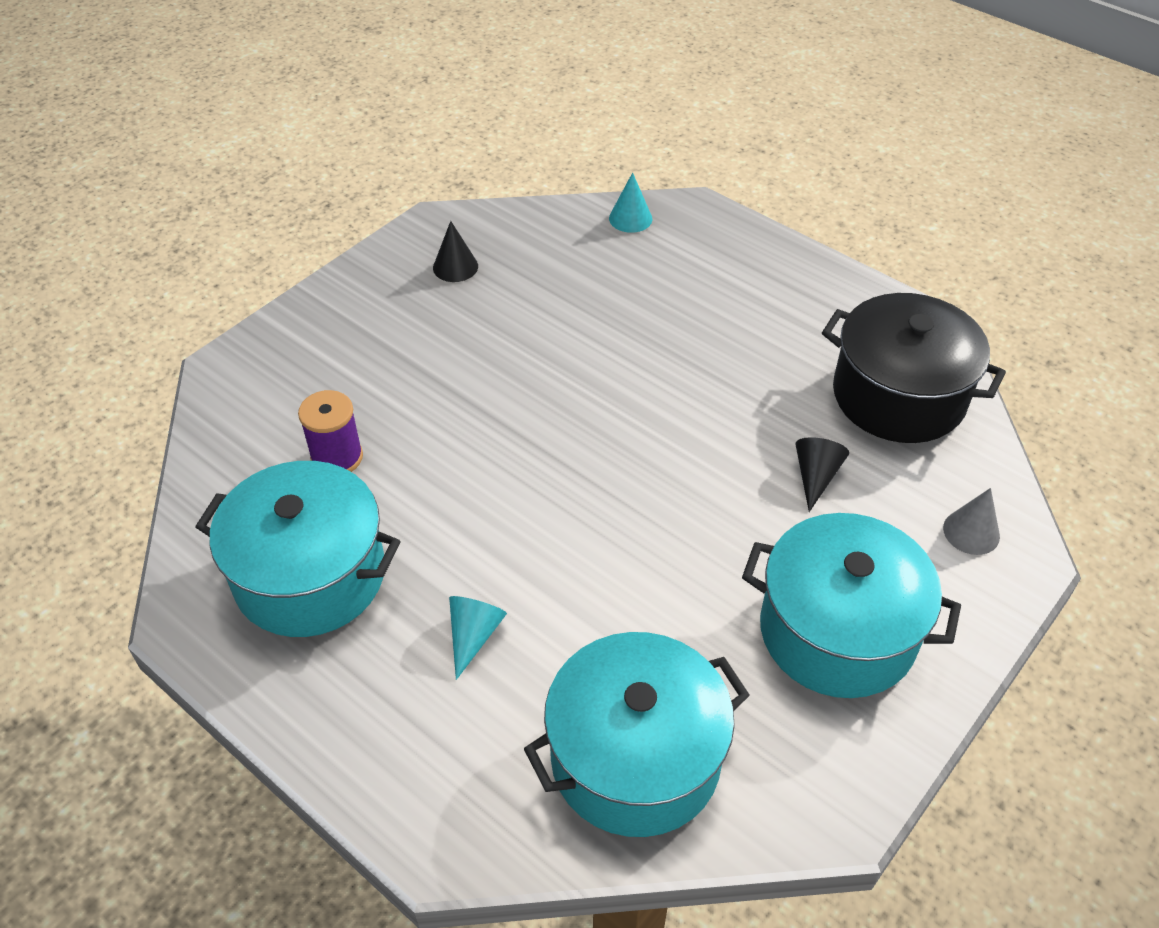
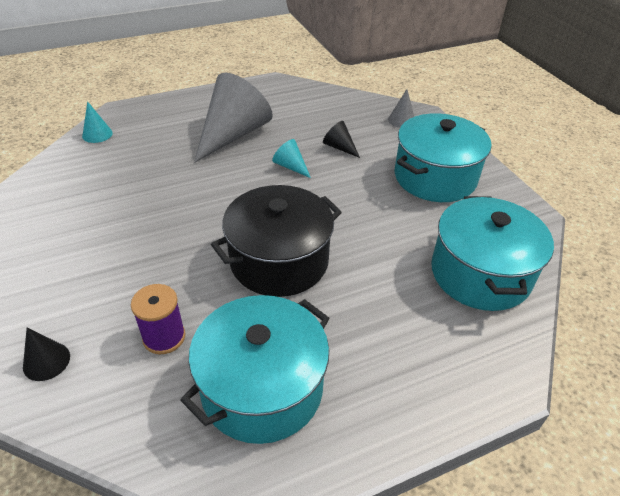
camera: 65 degrees left, 5 degrees down
black cone [433,221,478,282] -> black cone moved to [23,328,70,381]
turquoise cone [449,596,507,680] -> turquoise cone moved to [272,139,311,178]
black pot [822,293,1006,443] -> black pot moved to [211,185,342,297]
none -> grey cone [194,73,273,163]

